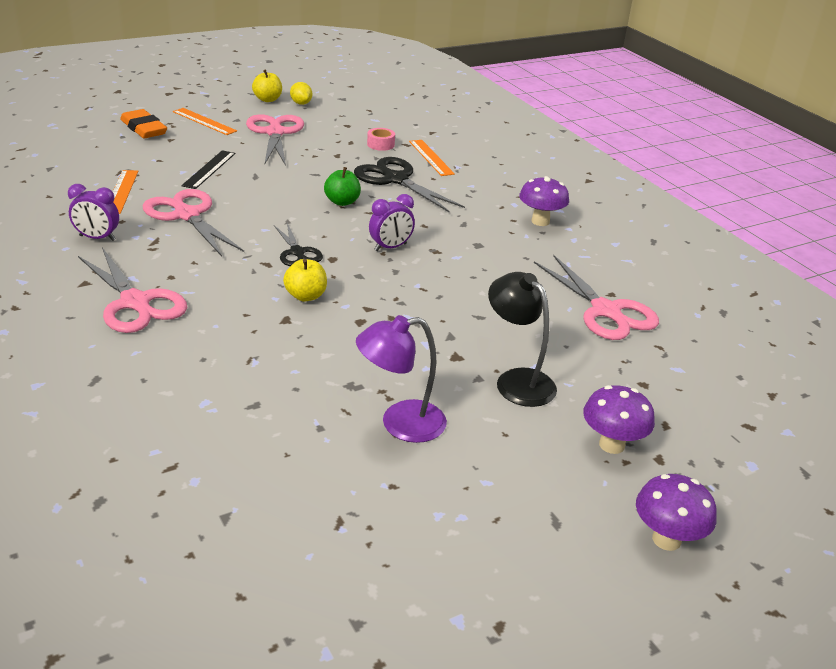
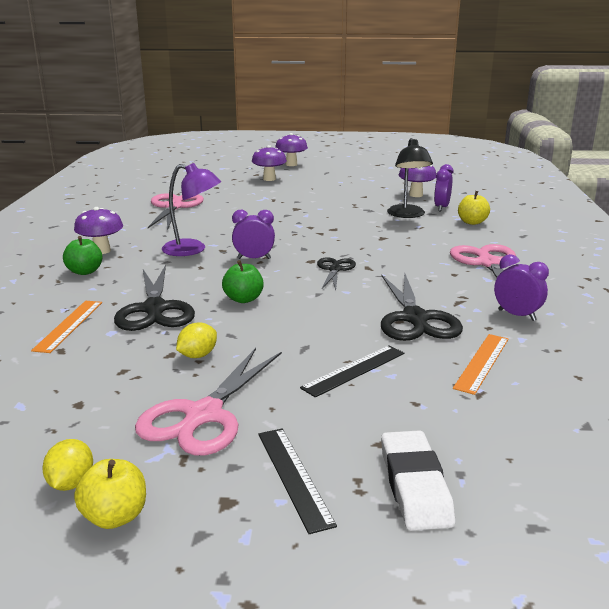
camera: 145 degrees left, 10 degrees down
orange eraser [120,109,167,138] -> white eraser [381,430,455,531]
pink scissors [143,189,244,257] -> black scissors [381,272,463,341]
orange ruler [173,108,237,135] -> black ruler [258,429,337,534]
yellow apple [283,259,327,302] -> yellow apple moved to [458,191,490,225]
purple lamp [356,315,447,443] -> purple lamp moved to [162,163,221,256]
pink tape [367,128,395,151] -> none
black lamp [488,272,557,407] -> black lamp moved to [387,138,433,218]
none -> green apple [63,236,103,275]
none -> yellow lemon [176,322,217,358]
none -> purple mushroom [398,165,436,197]
none -> purple clock [434,164,453,211]

